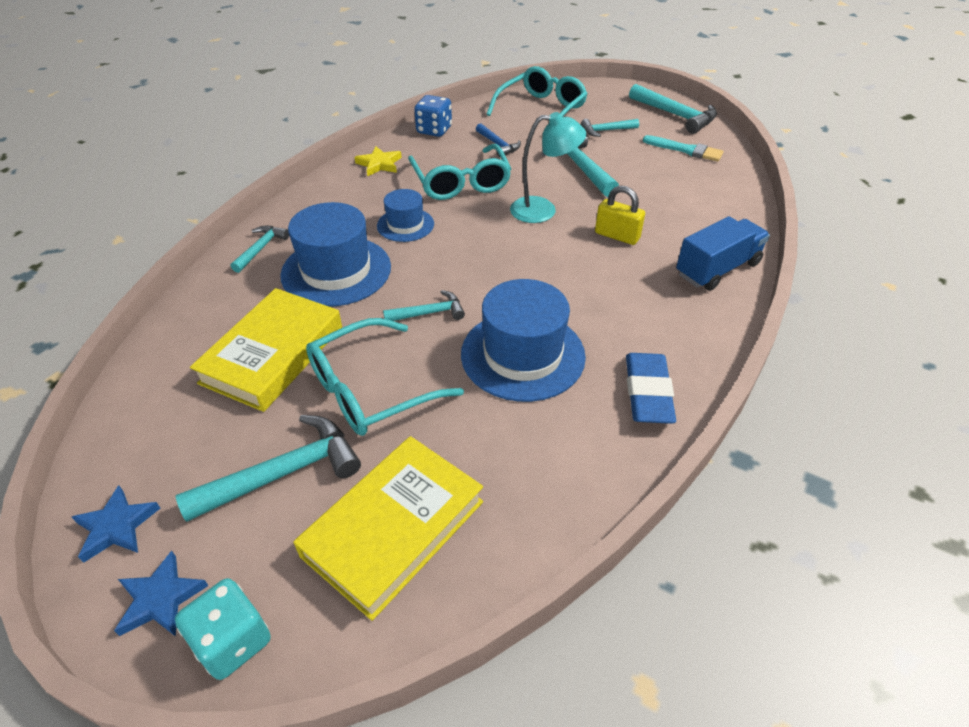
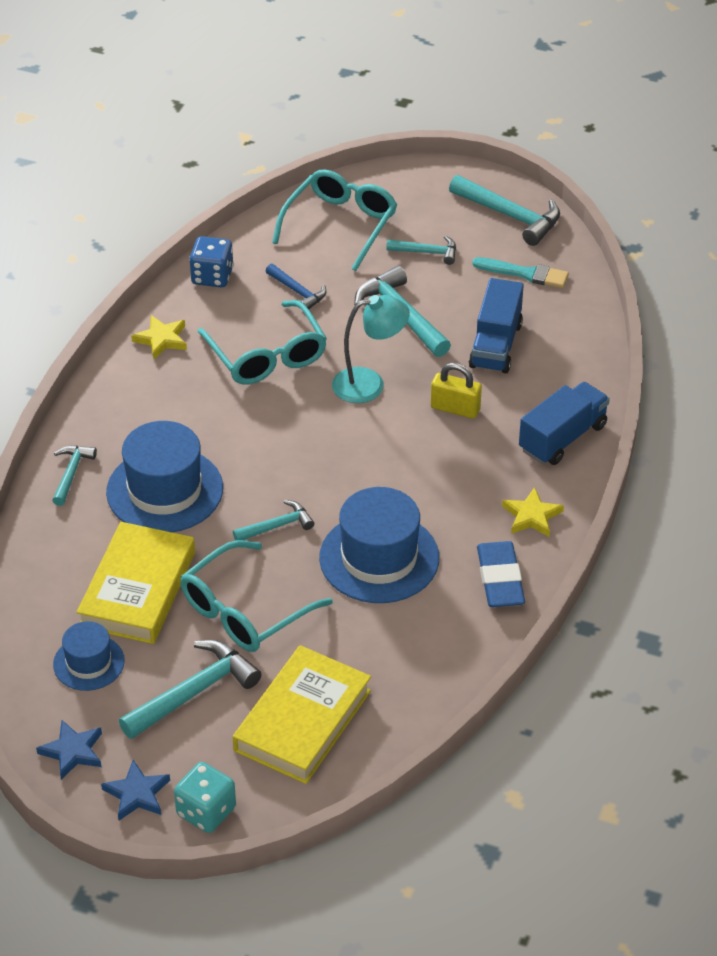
camera: 10 degrees left, 0 degrees up
blue hat [377,189,434,242] -> blue hat moved to [53,621,125,691]
turquoise hammer [581,119,639,137] -> turquoise hammer turned 150 degrees counterclockwise [386,236,456,265]
none -> blue truck [469,278,524,373]
none -> yellow star [502,487,564,537]

